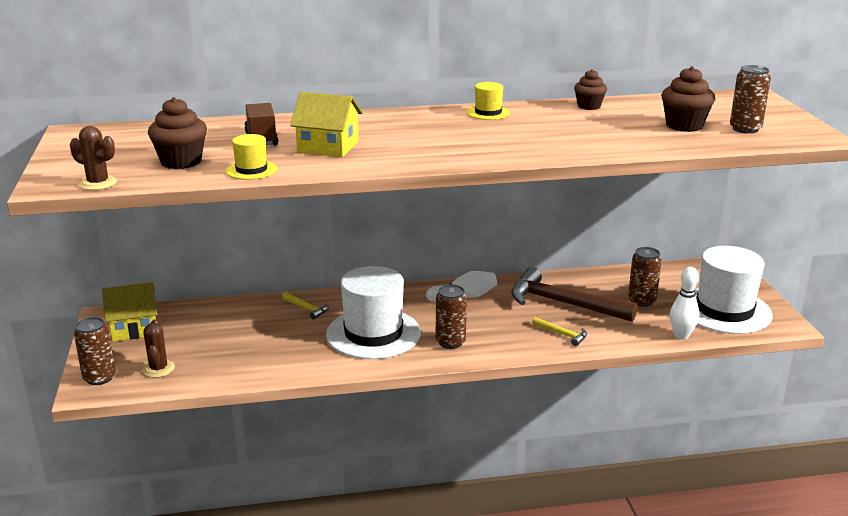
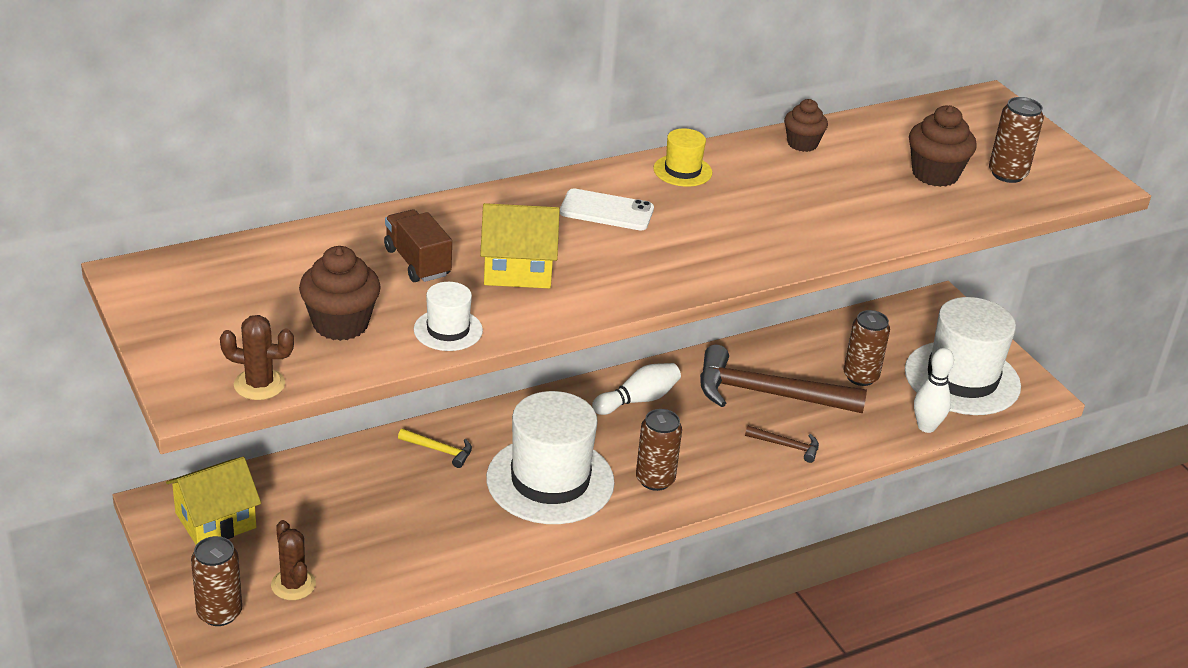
camera: 20 degrees left, 10 degrees up
yellow hat [226,134,277,180] -> white hat [414,282,483,351]
yellow hammer [532,317,587,346] -> brown hammer [745,426,819,463]
none -> white phone [560,189,654,230]

